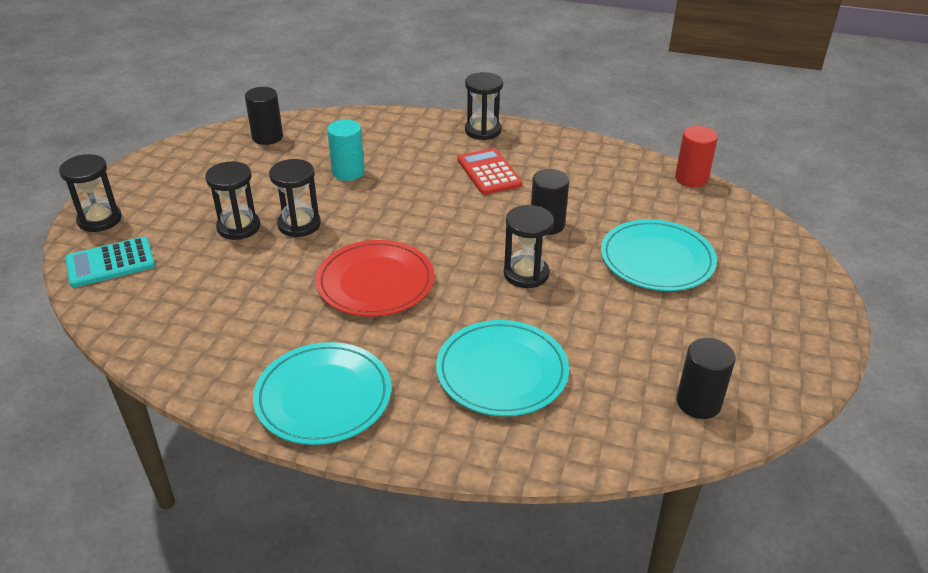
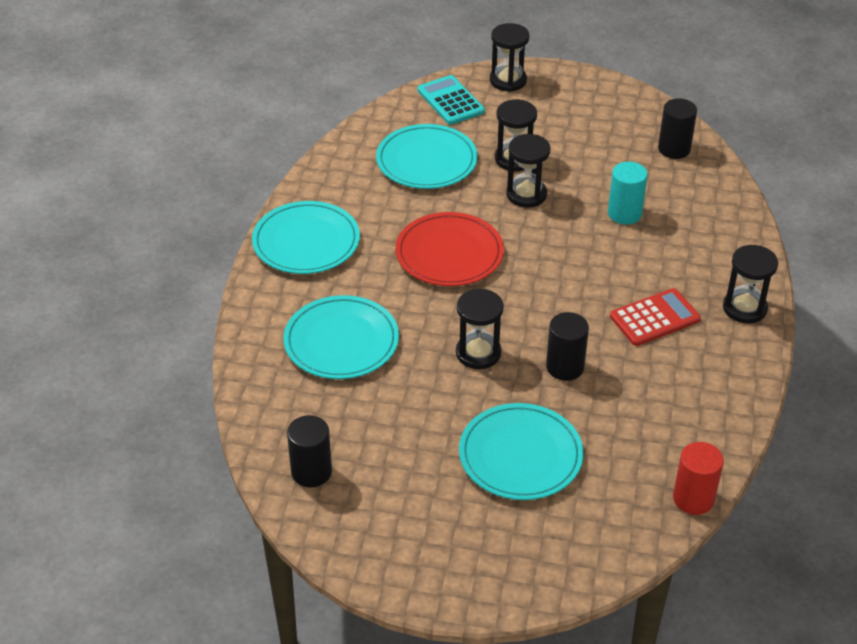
camera: 85 degrees right, 5 degrees up
none -> turquoise plate [376,124,477,189]

